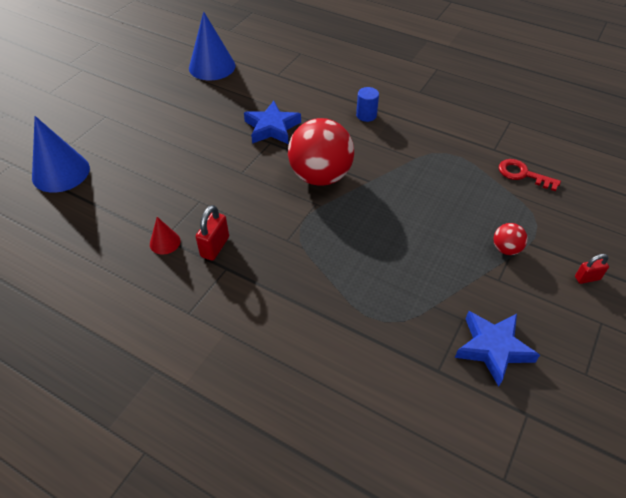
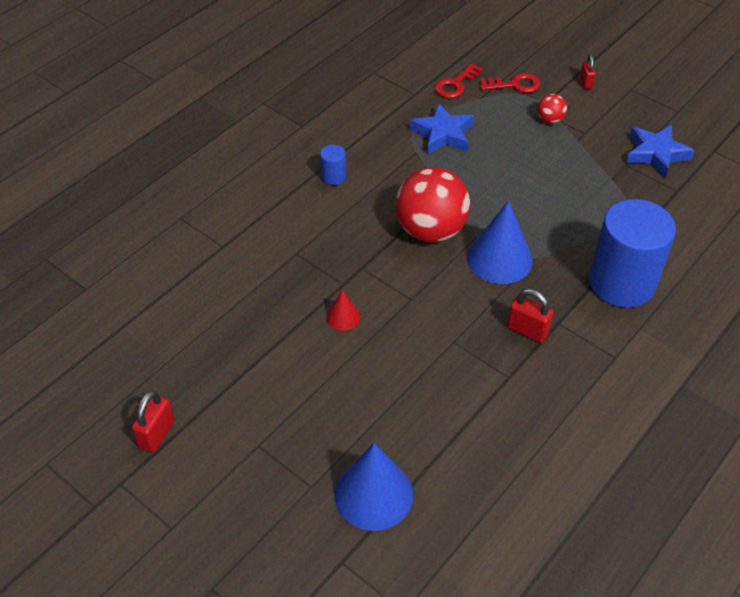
camera: 80 degrees left, 0 degrees up
red cone [150,217,180,255] -> red cone moved to [326,290,360,331]
blue cone [189,11,236,80] -> blue cone moved to [467,200,533,284]
blue star [244,101,301,144] -> blue star moved to [410,102,474,154]
none -> red padlock [132,390,175,453]
none -> red key [480,73,541,93]
none -> blue cylinder [589,199,676,308]

